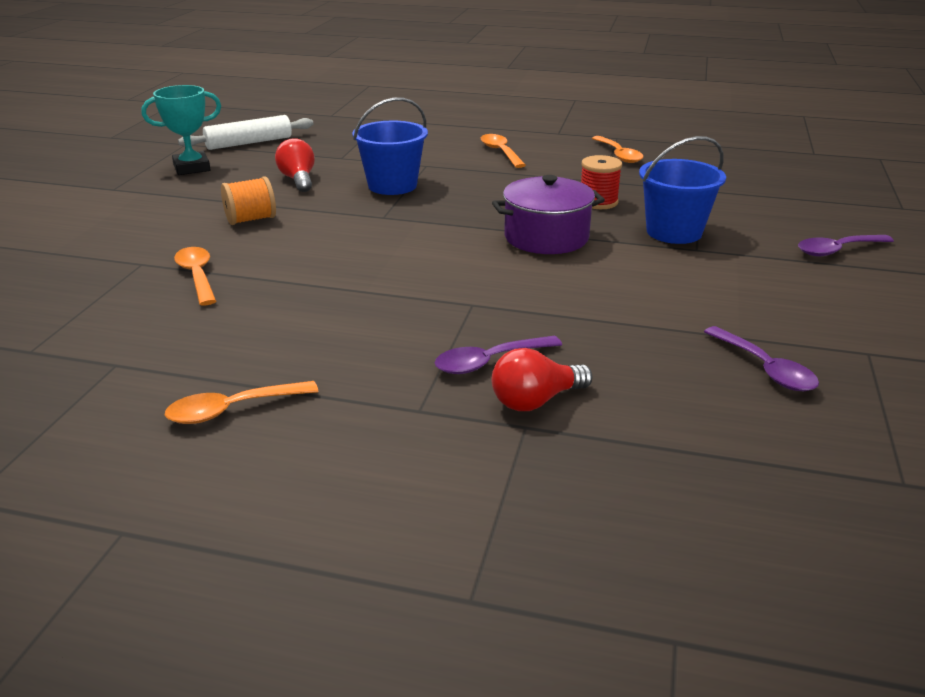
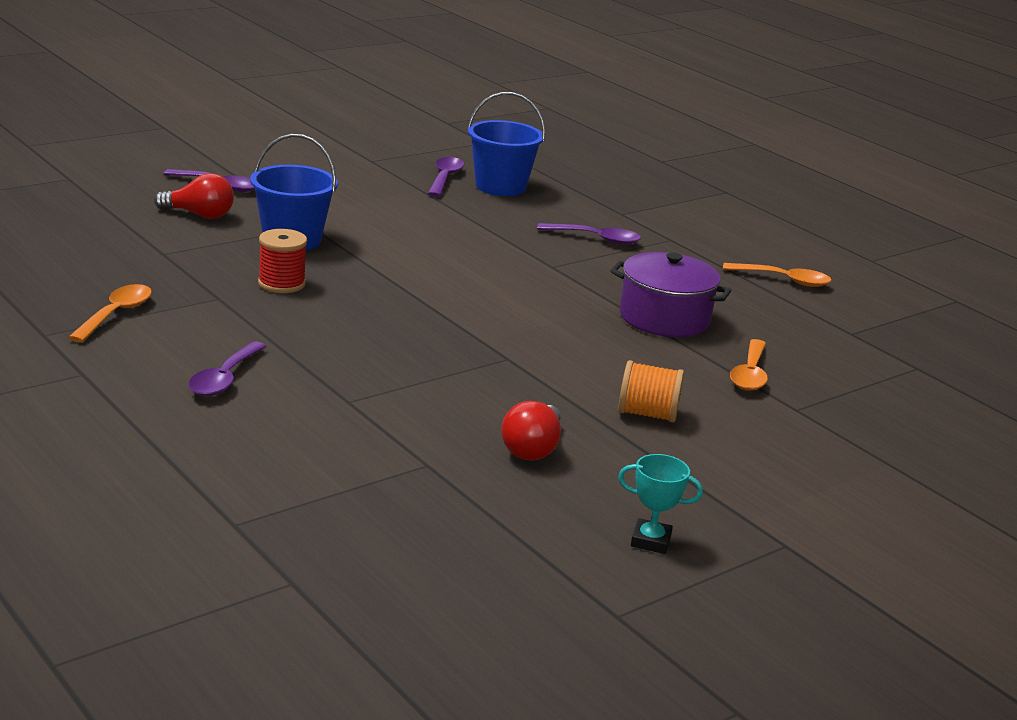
camera: 145 degrees left, 5 degrees down
turquoise trophy [141,85,221,175] -> turquoise trophy [618,454,703,554], size x0.66
white rolling pin [178,115,313,150] -> none
blue bucket [352,98,428,195] -> blue bucket moved to [468,92,545,196]
orange spoon [481,134,526,168] -> purple spoon [188,341,267,396]
red light bulb [491,348,592,411] -> red light bulb moved to [154,173,234,219]
purple pot [492,175,605,254] -> purple pot moved to [610,252,732,337]

